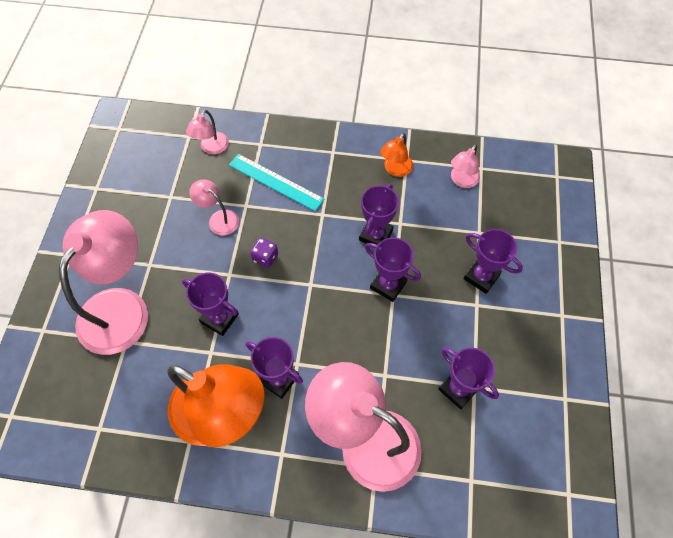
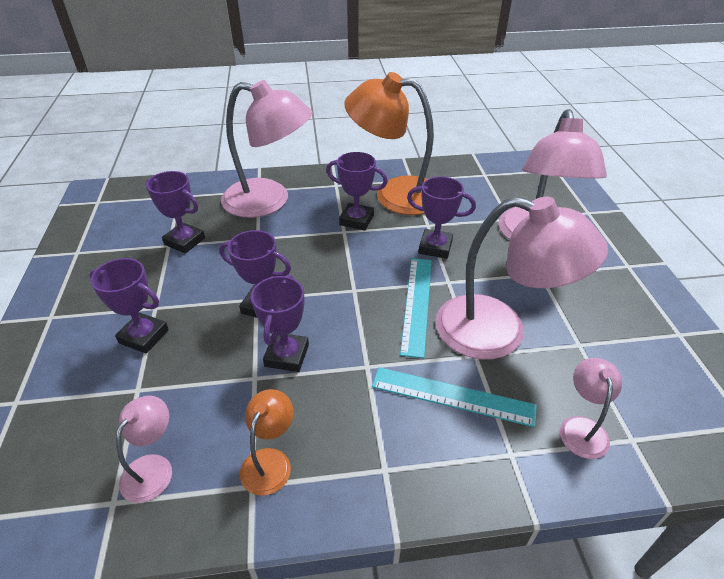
camera: 165 degrees right, 20 degrees down
pink lamp [189,179,239,235] -> pink lamp [435,196,608,359], size x2.19
purple dice [250,238,278,268] -> turquoise ruler [400,258,432,358]

